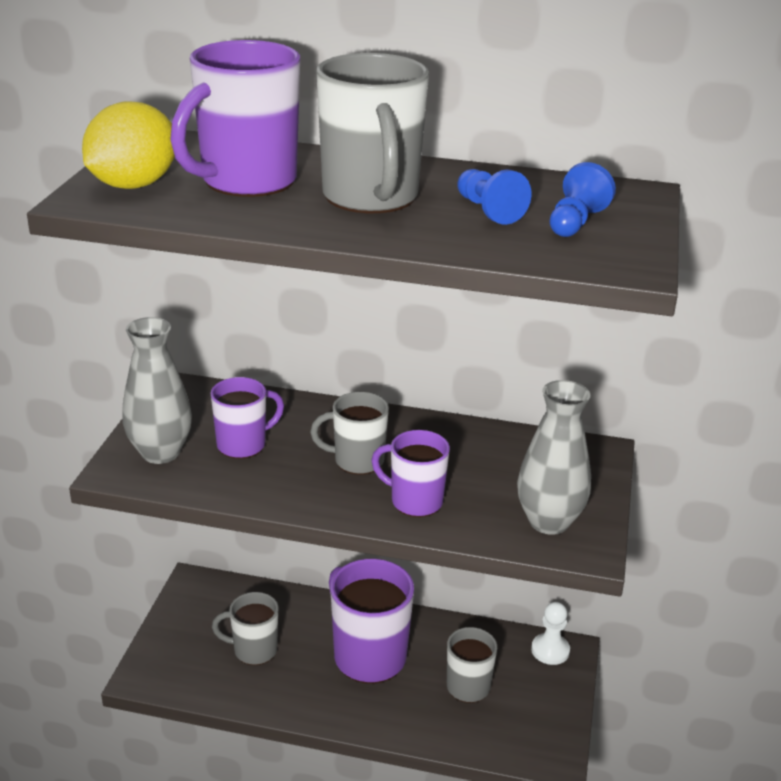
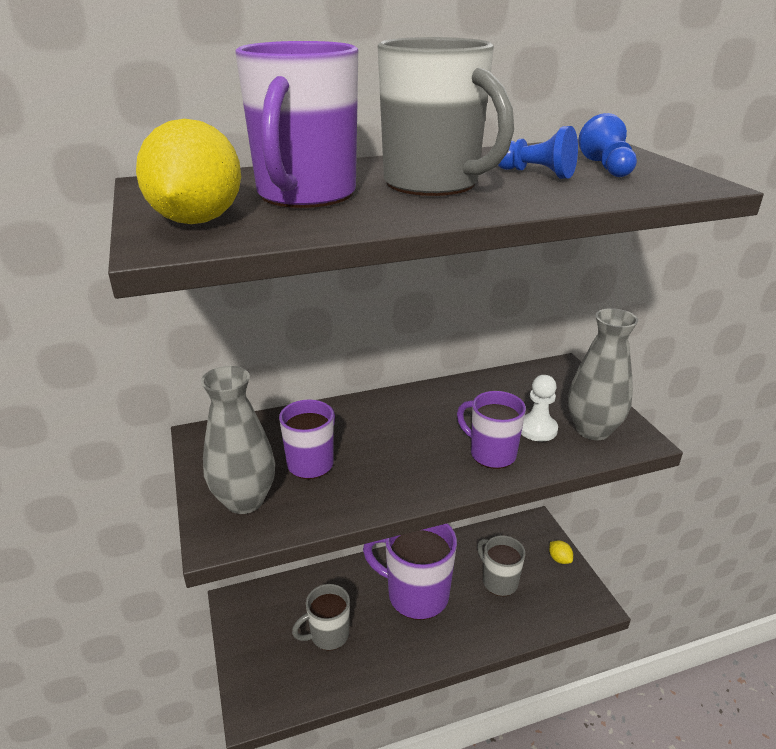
camera: 30 degrees left, 0 degrees up
grey mug [310,392,389,475] -> none
purple mug [371,430,450,517] -> purple mug turned 45 degrees clockwise [457,391,526,469]
white pawn [531,602,570,665] -> white pawn moved to [521,375,558,442]
none -> yellow lemon [549,540,573,564]

